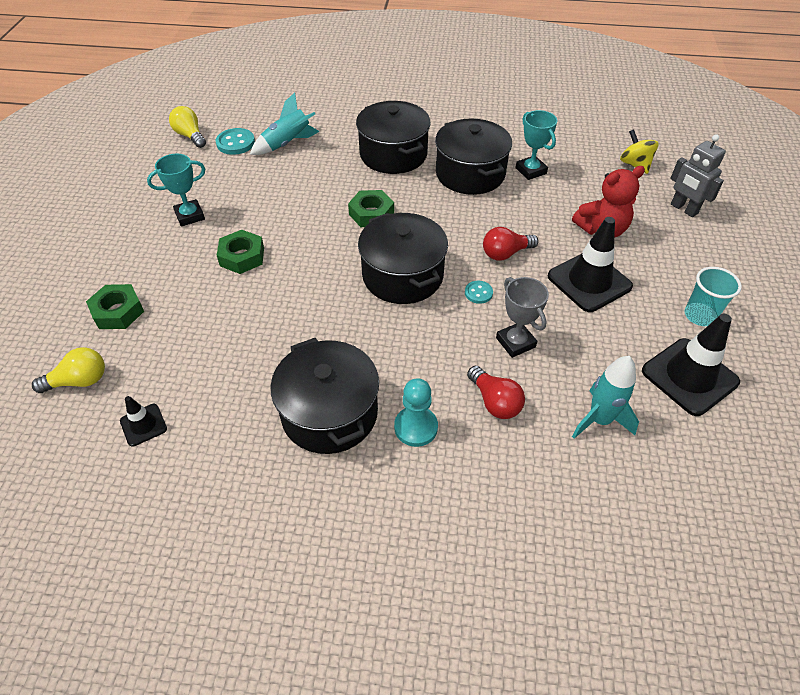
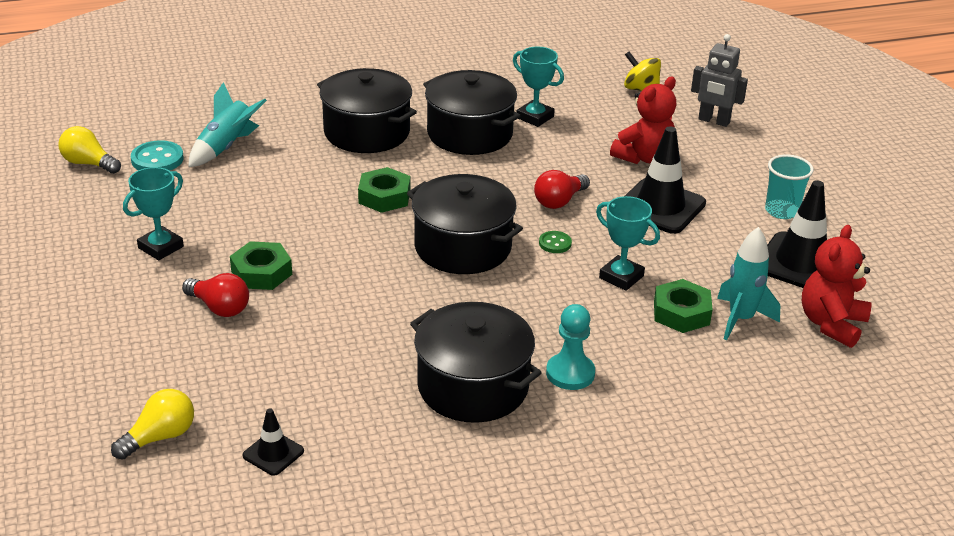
camera: 25 degrees left, 15 degrees down
green nut [86,284,144,329] -> green nut moved to [654,279,713,333]
turquoise button [465,281,493,304] -> green button [539,231,572,253]
red light bulb [467,366,525,419] -> red light bulb moved to [182,273,249,317]
grey trophy [496,277,549,358] -> turquoise trophy [596,196,660,291]
none -> red teddy bear [802,225,871,348]

